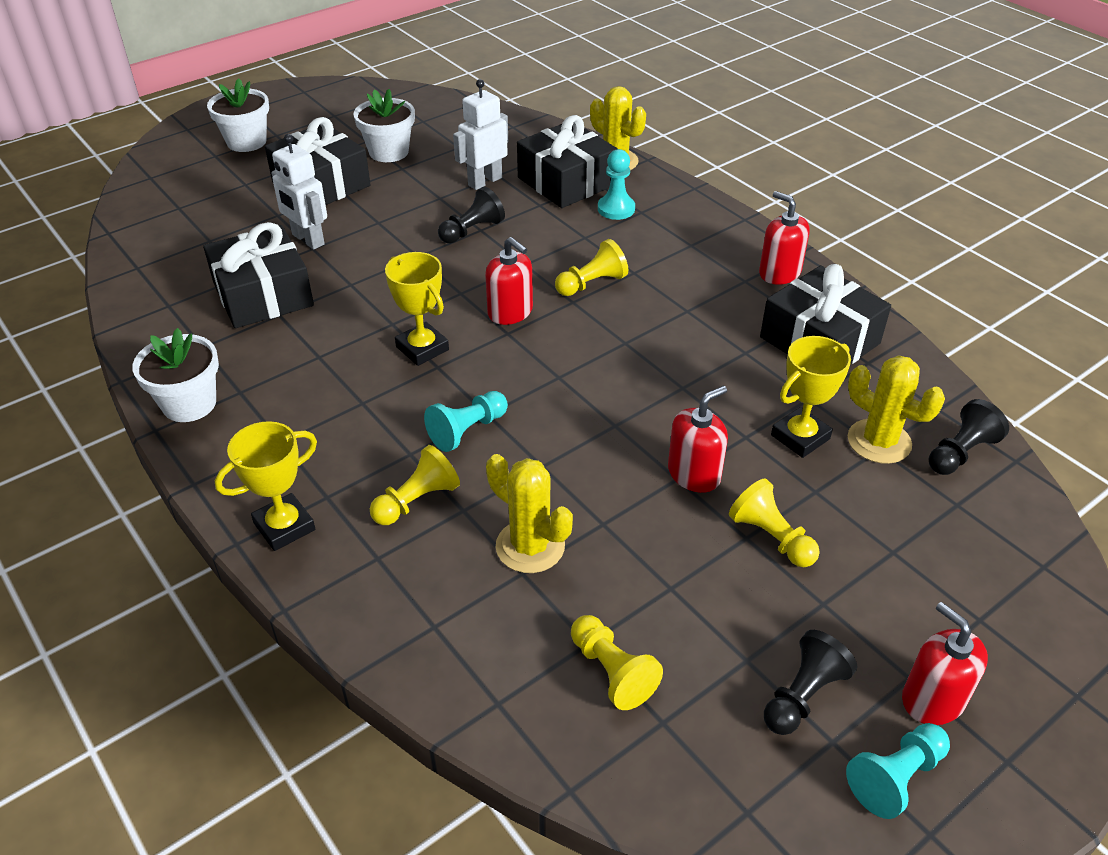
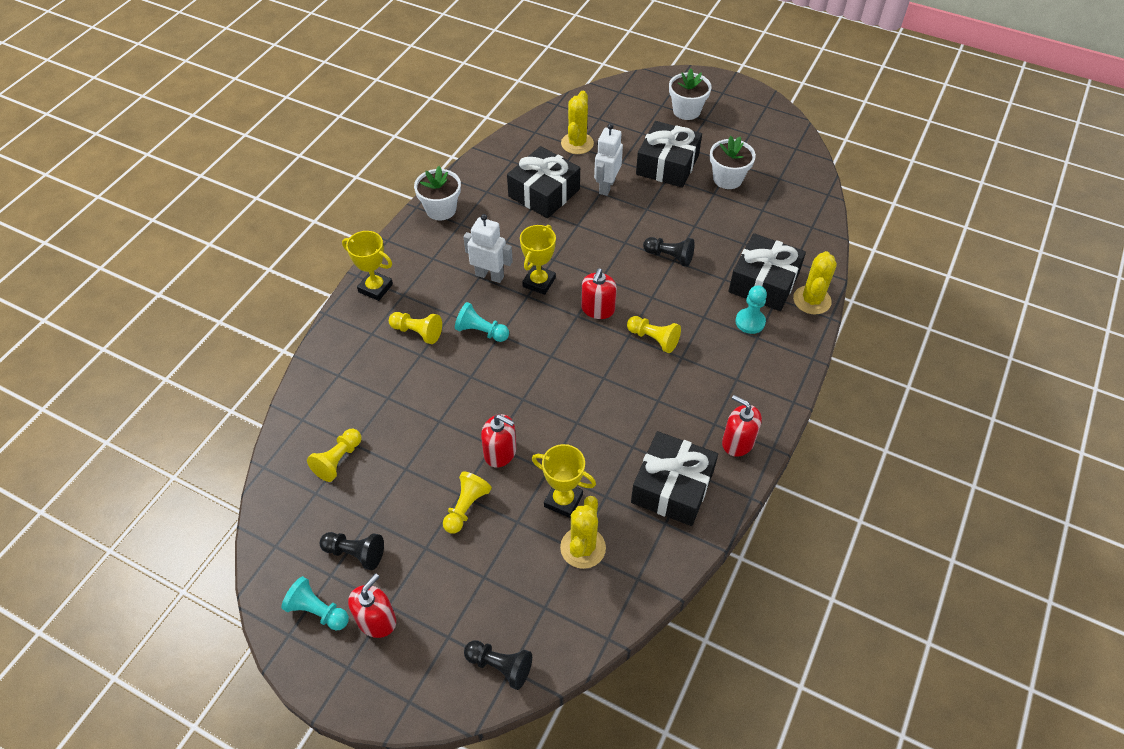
camera: 65 degrees right, 10 degrees up
white robot [453,79,508,190] -> white robot moved to [464,214,513,283]
yellow cactus [486,454,573,573] -> yellow cactus moved to [561,91,594,154]
red soap dispenser [759,191,809,285] -> red soap dispenser turned 75 degrees counterclockwise [722,395,762,457]
black pawn [929,399,1009,475] -> black pawn moved to [464,640,532,690]

